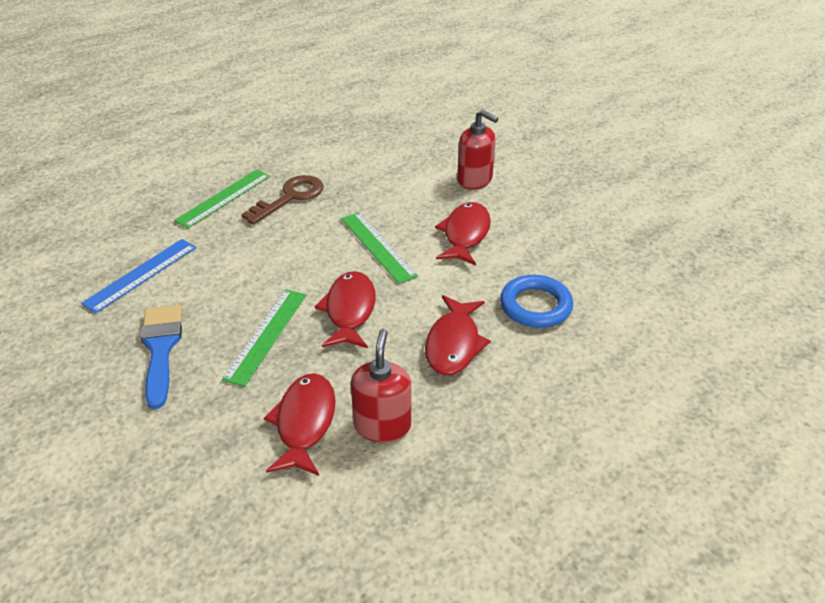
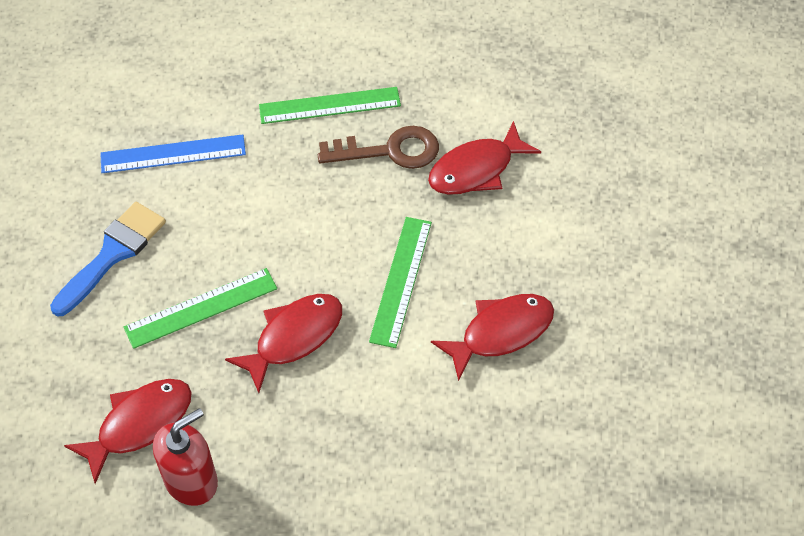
camera: 45 degrees right, 15 degrees up
red fish [425,295,491,375] -> red fish moved to [428,121,541,195]
red soap dispenser [457,110,498,189] -> none
blue ring [500,275,573,328] -> none

